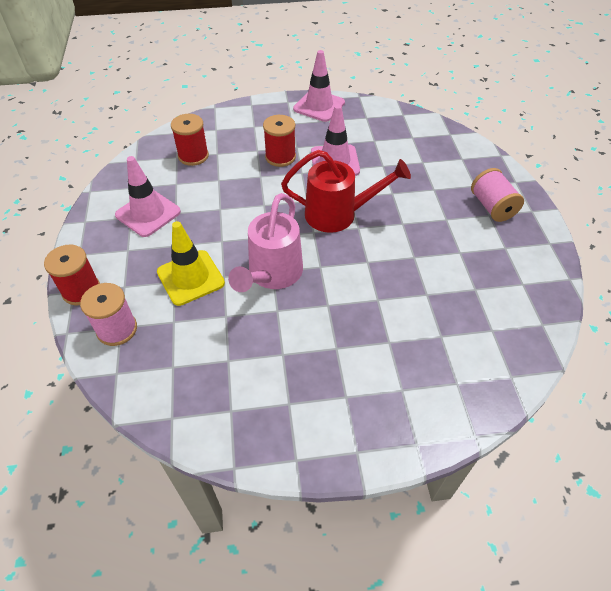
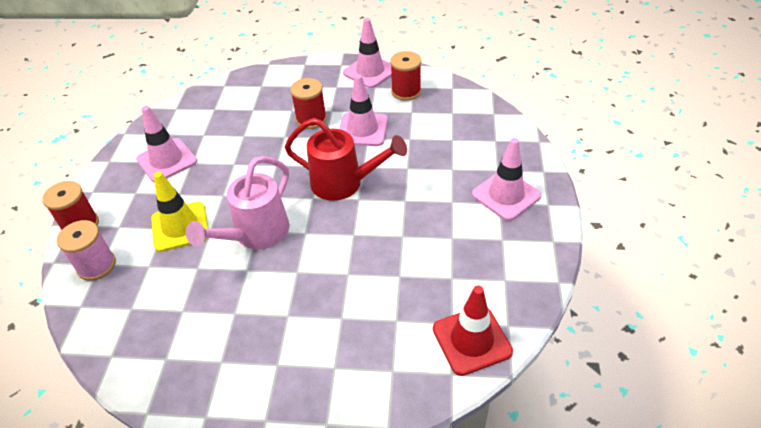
camera: 15 degrees right, 5 degrees down
red spool [171,114,209,166] -> red spool moved to [390,51,421,101]
pink spool [471,168,524,222] -> pink traffic cone [472,138,541,221]
none -> red traffic cone [433,285,513,376]

